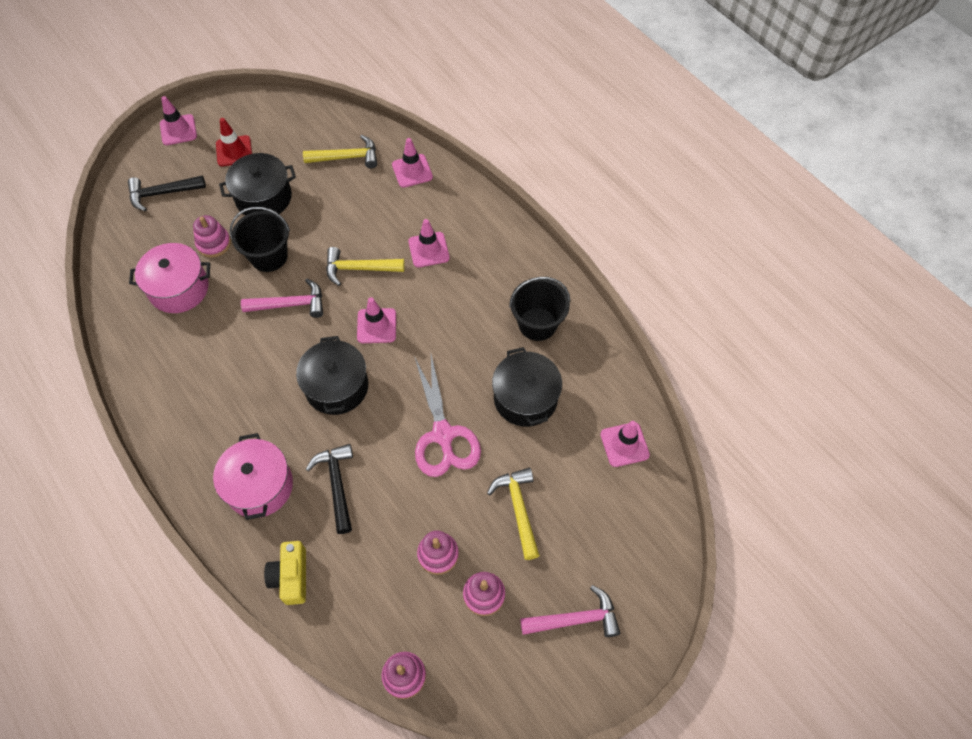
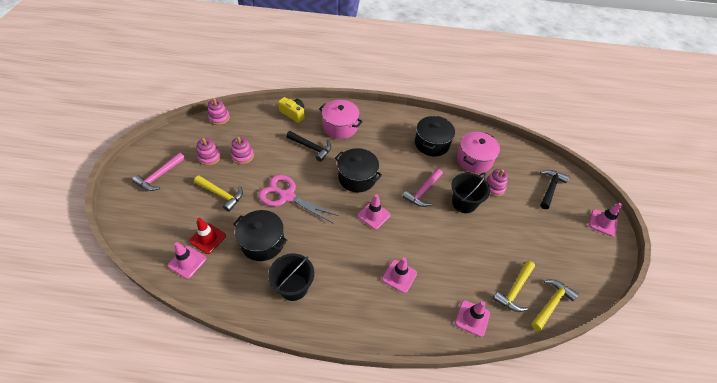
camera: 130 degrees right, 10 degrees down
red traffic cone [216,118,252,166] -> red traffic cone moved to [189,218,226,254]
black pot [219,153,296,215] -> black pot moved to [415,116,455,156]
yellow hammer [326,247,405,286] -> yellow hammer moved to [531,279,579,331]

